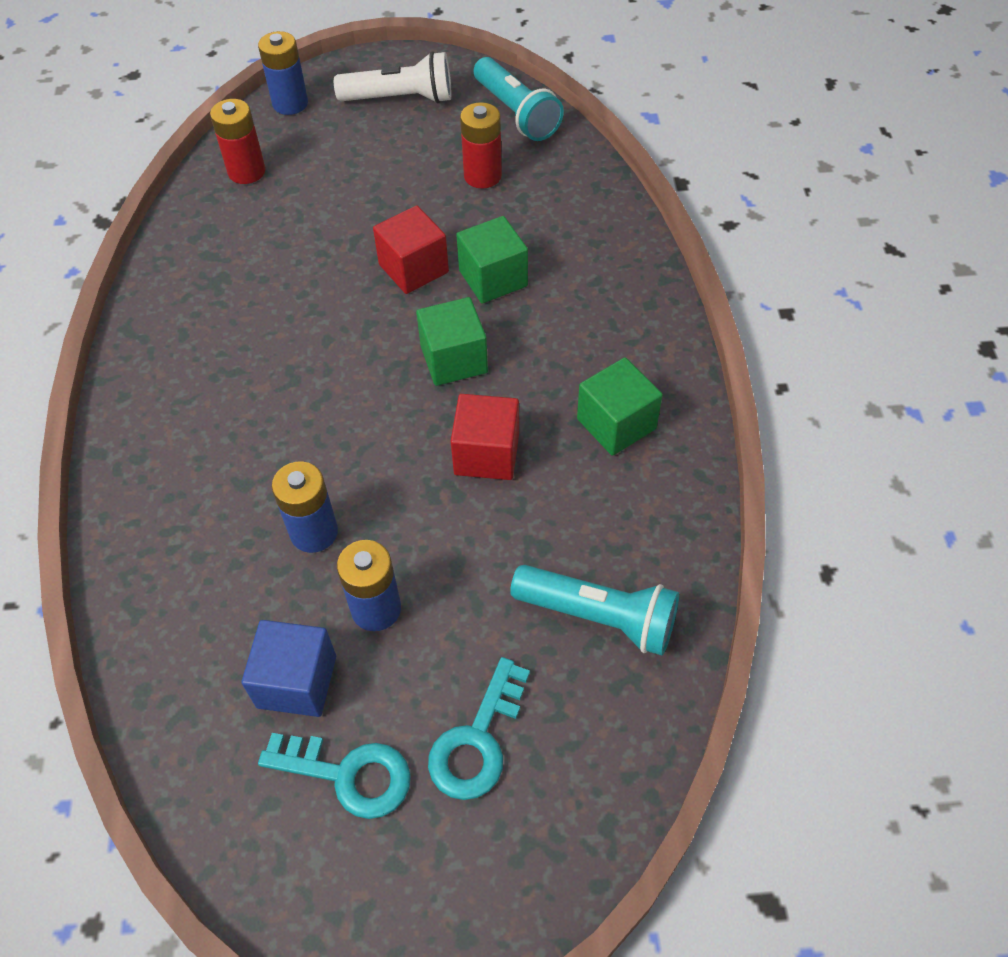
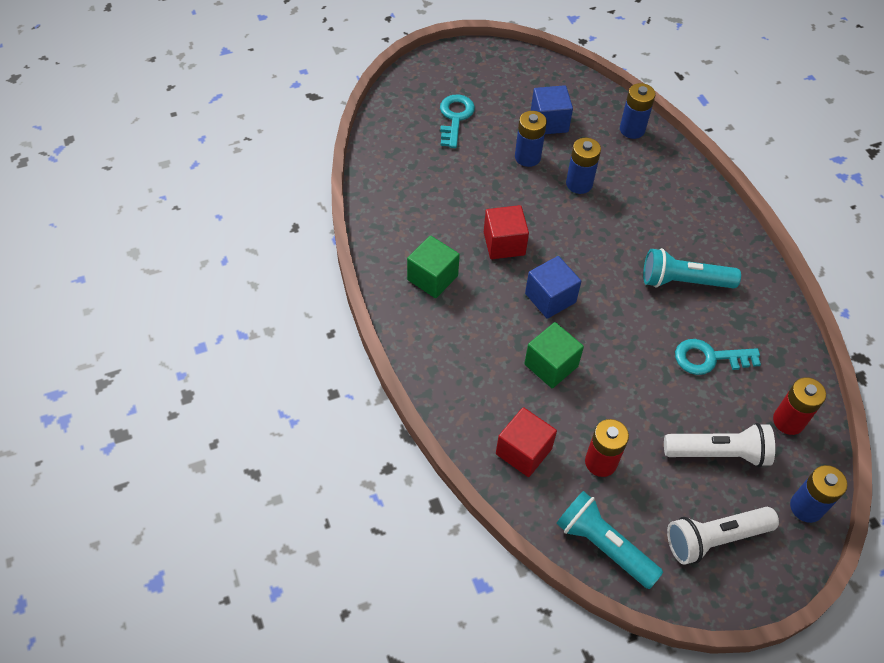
camera: 160 degrees right, 0 degrees up
turquoise key [258,733,411,819] -> turquoise key moved to [675,339,761,375]
red cube [373,205,449,294] -> red cube moved to [496,407,557,477]
green cube [416,297,488,386] -> blue cube [525,256,581,319]
turquoise flashlight [510,565,679,656] -> turquoise flashlight moved to [643,248,741,288]
none -> blue battery [620,83,656,139]
none -> white flashlight [664,423,775,467]

